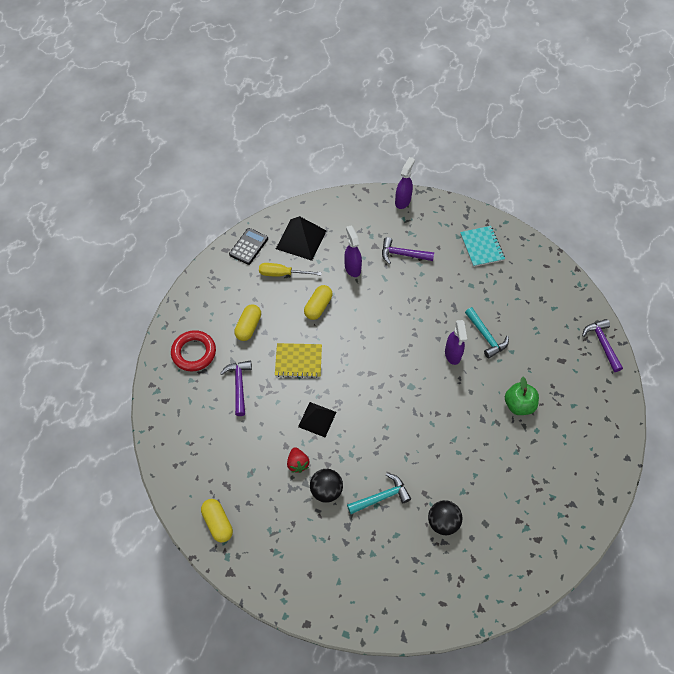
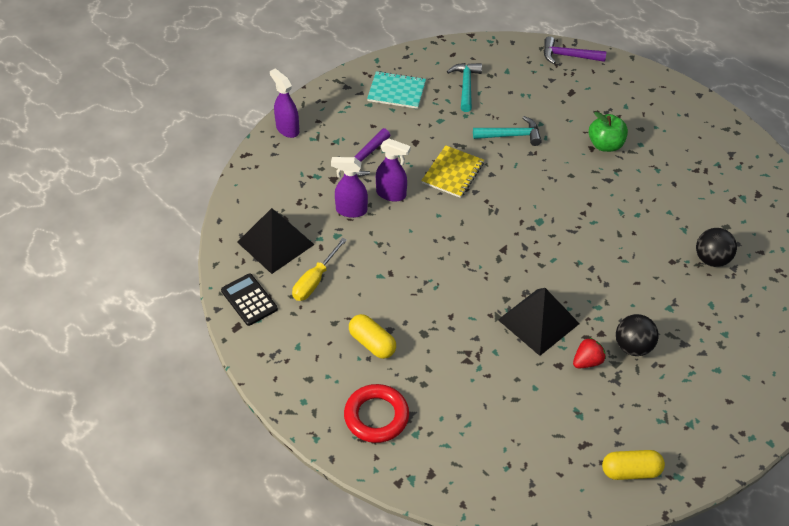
camera: 65 degrees left, 10 degrees down
purple hammer [220,361,252,416] -> none
yellow notebook [275,343,322,378] -> yellow notebook moved to [421,145,484,198]
red strawberry [287,447,309,473] -> red strawberry turned 45 degrees counterclockwise [573,337,606,368]
black pyramid [298,402,336,437] -> black pyramid [498,288,580,356], size x1.51
yellow capsule [304,285,332,320] -> none
turquoise hammer [347,473,411,514] -> turquoise hammer moved to [447,63,482,112]
purple spray bottle [445,320,467,365] -> purple spray bottle moved to [376,139,411,202]

